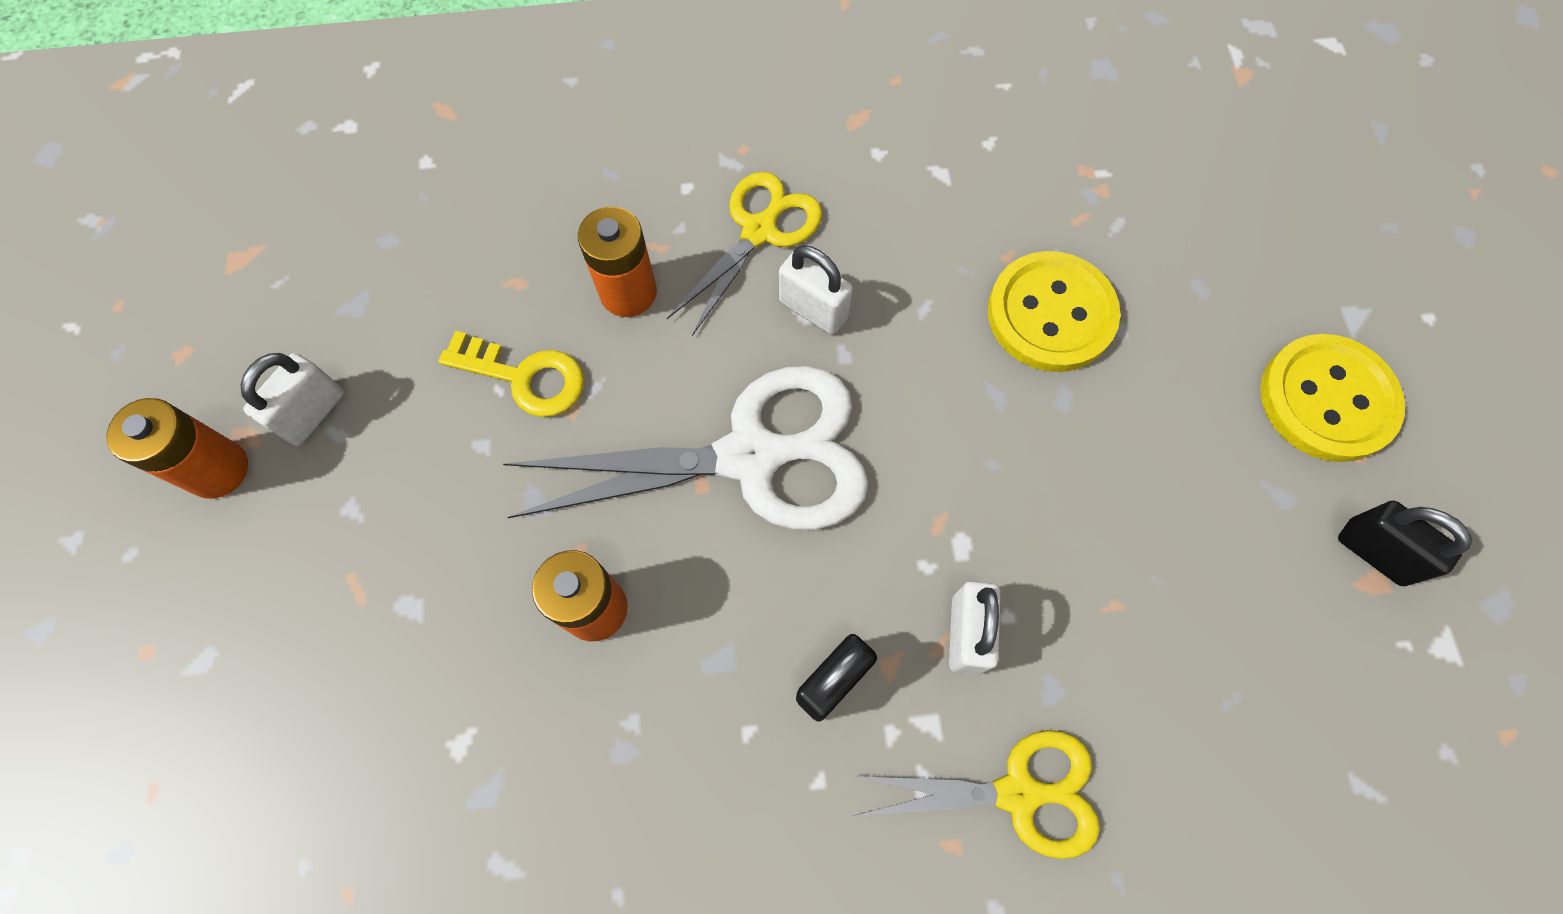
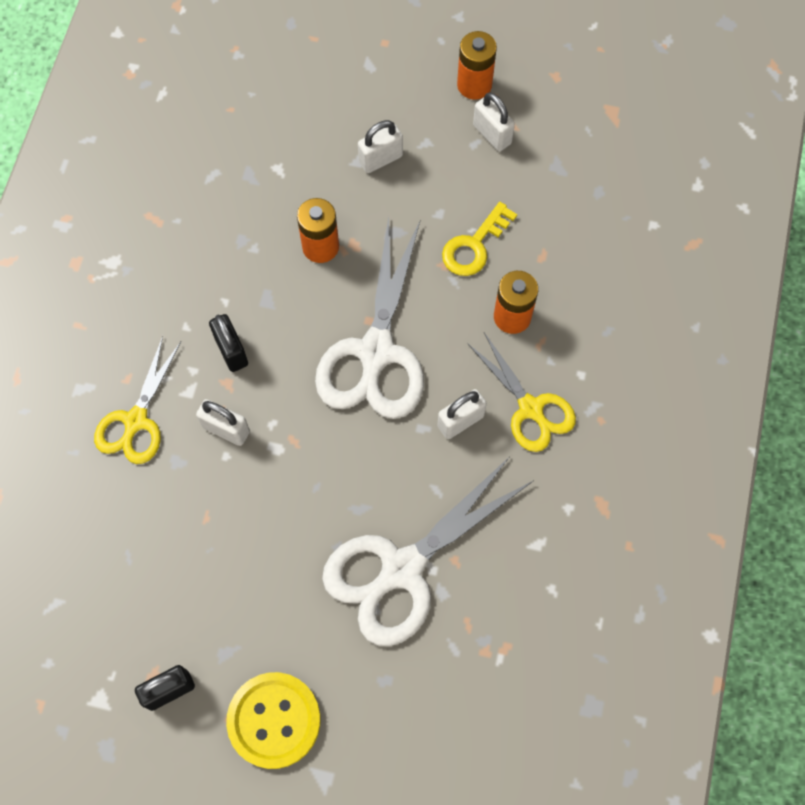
camera: 110 degrees right, 0 degrees up
yellow button [988,251,1121,372] -> white scissors [322,456,534,646]
none -> white padlock [358,120,403,173]

